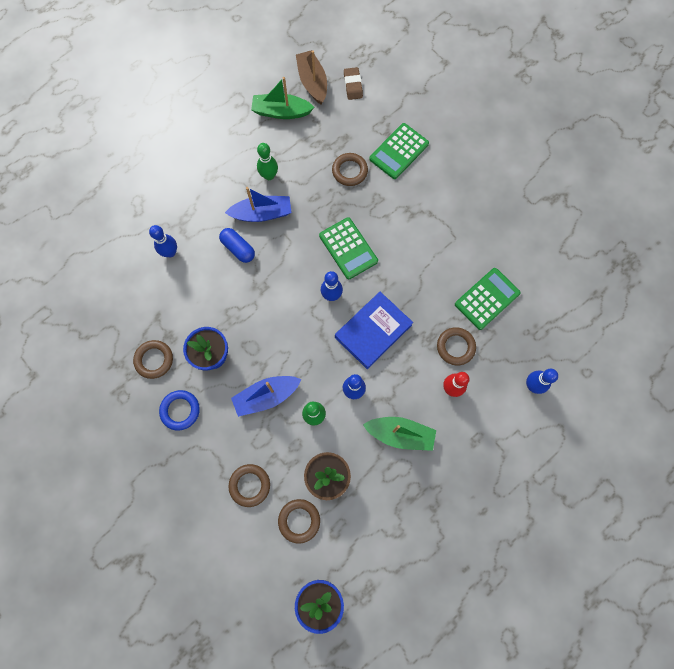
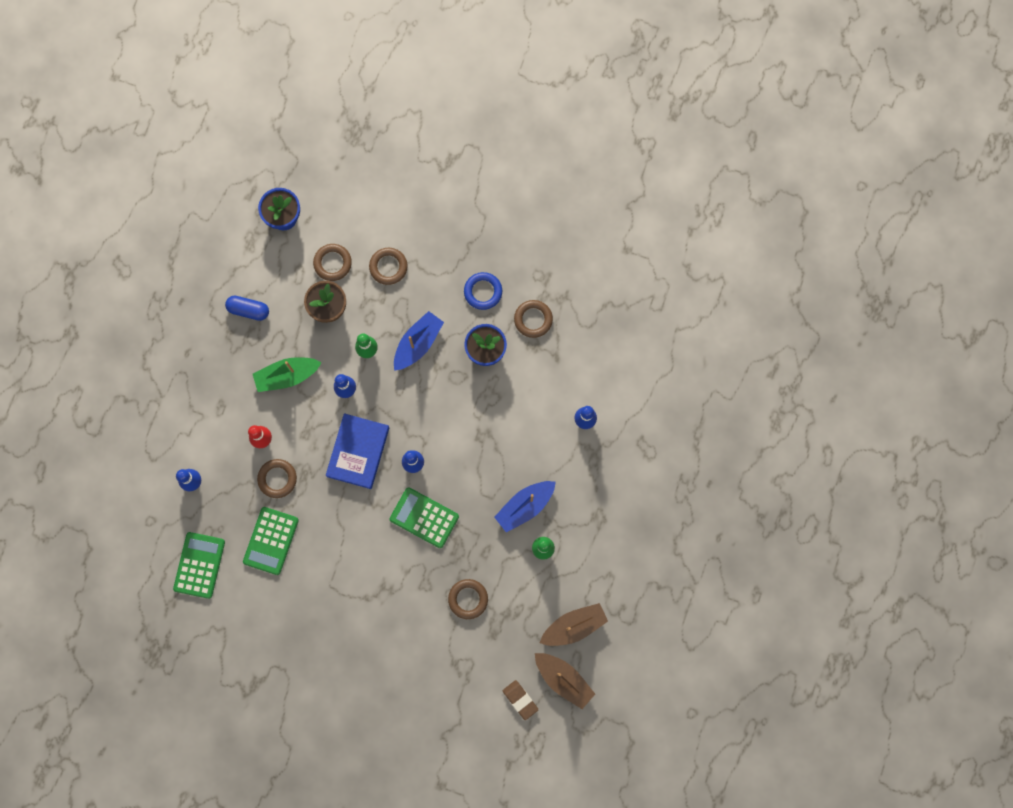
camera: 150 degrees right, 5 degrees up
blue capsule [219,228,255,263] -> blue capsule moved to [225,296,269,321]
green boat [251,77,314,119] -> brown boat [540,603,608,646]
green calculator [369,123,429,179] -> green calculator moved to [173,532,225,599]

